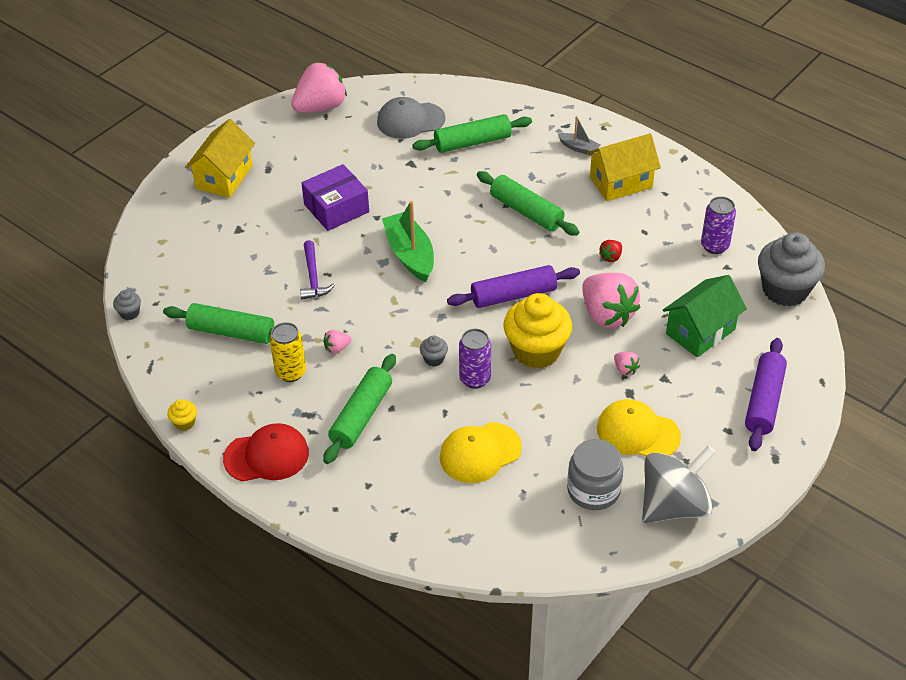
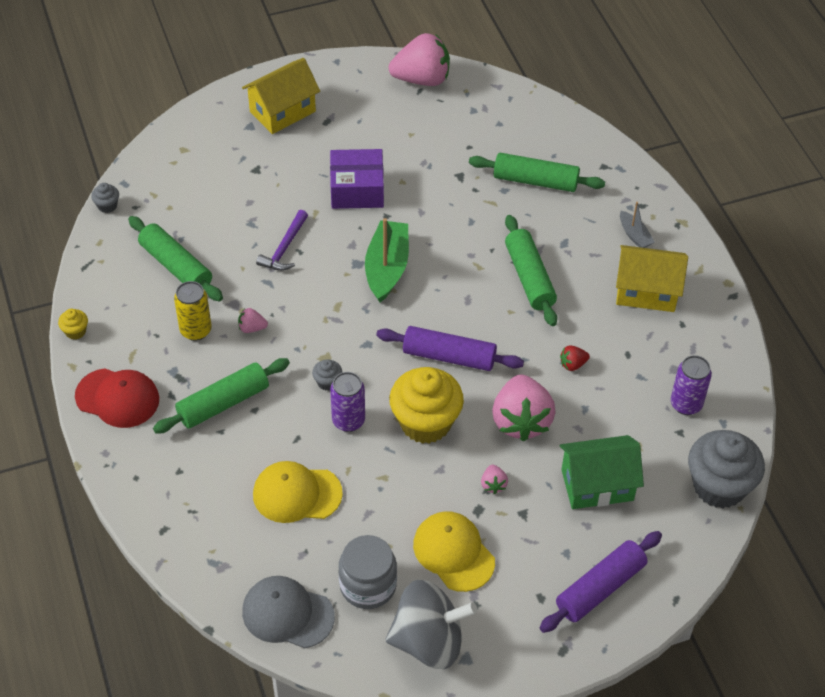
camera: 30 degrees right, 5 degrees up
grey cap [377,97,445,139] -> grey cap moved to [242,576,335,648]

